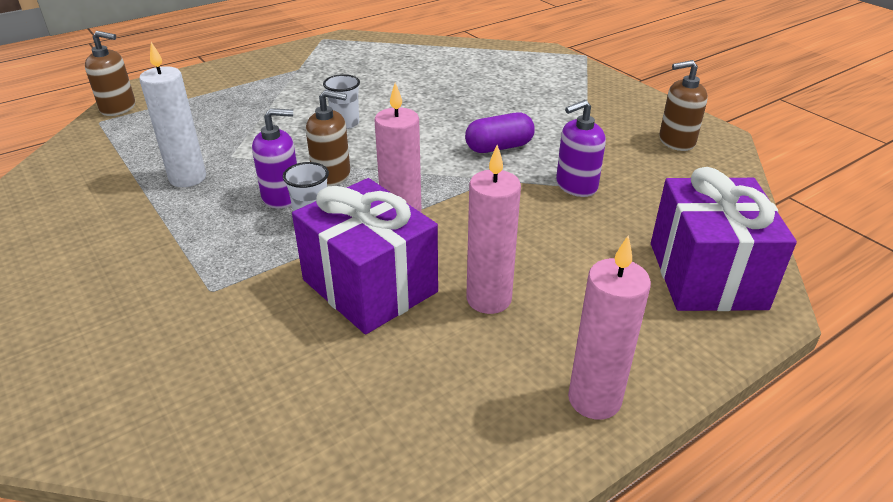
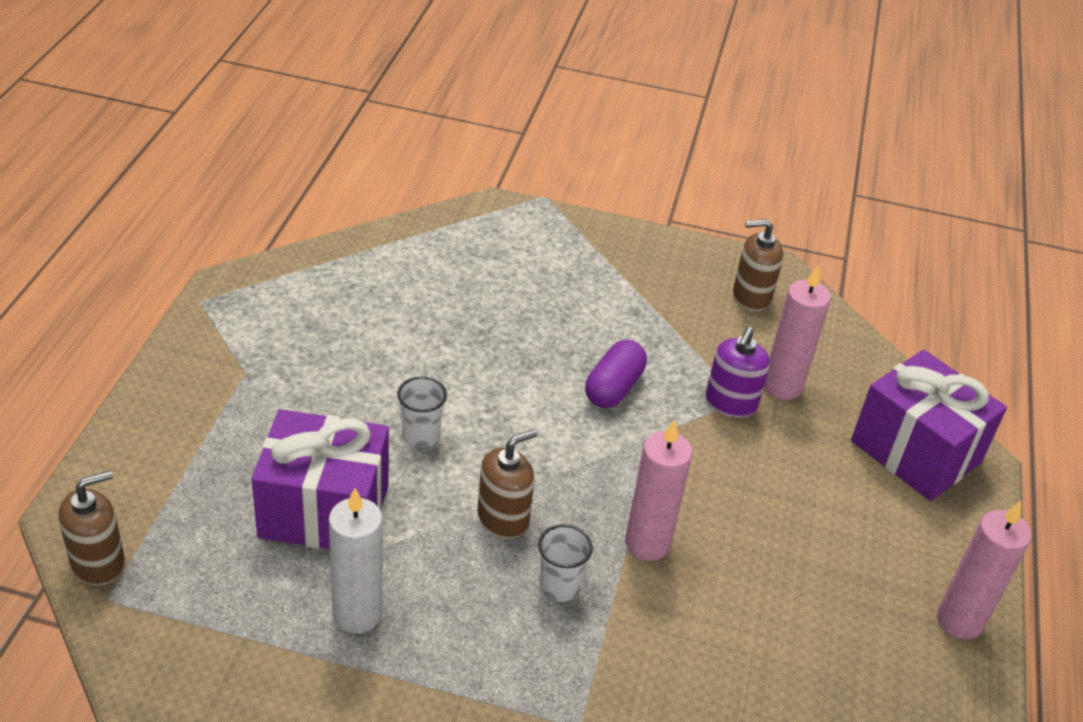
camera: 45 degrees left, 5 degrees up
purple soap dispenser [252,108,297,209] -> none
purple gift [292,178,438,334] -> purple gift moved to [251,409,389,549]
pink candle [466,145,521,314] -> pink candle moved to [764,266,831,400]
brown soap dispenser [659,60,708,151] -> brown soap dispenser turned 45 degrees clockwise [733,219,783,311]

